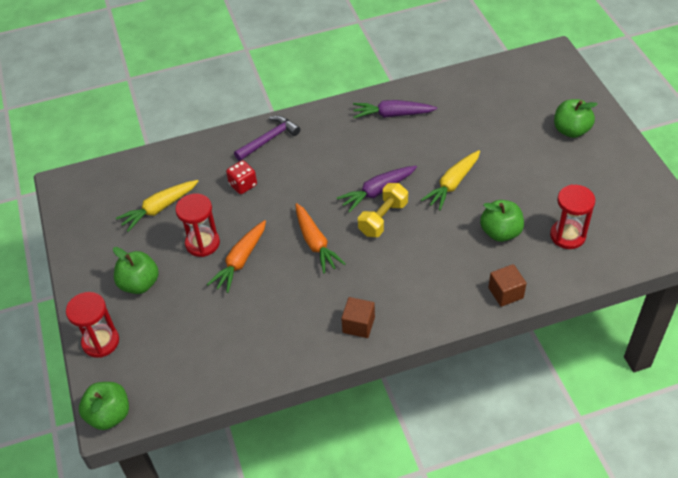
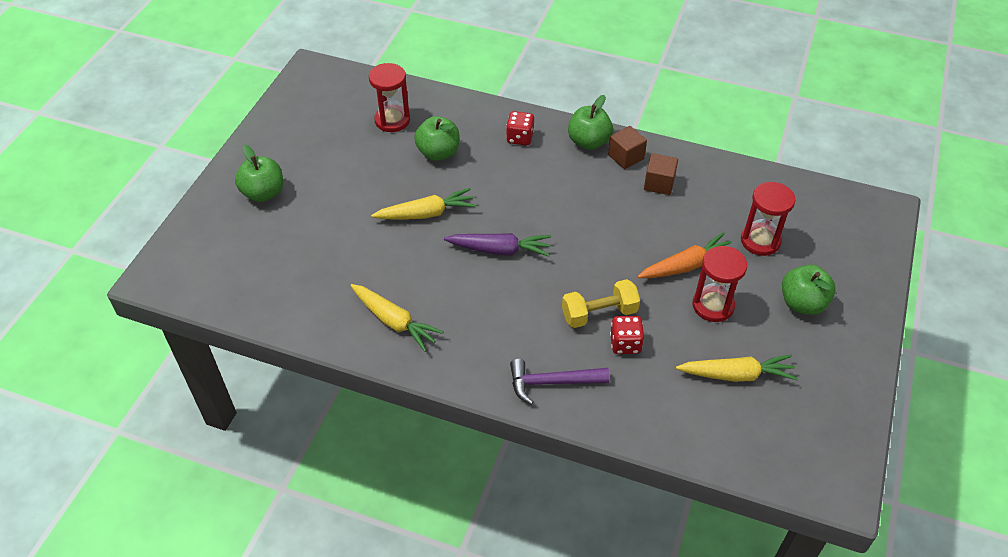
camera: 145 degrees left, 0 degrees up
red hourglass [66,292,119,358] -> red hourglass moved to [741,182,795,256]
green apple [79,382,129,430] -> green apple moved to [568,95,613,150]
orange carrot [295,203,346,273] -> none
purple carrot [353,100,437,118] -> yellow carrot [350,284,444,352]
yellow dumbbell [358,183,408,237] -> yellow dumbbell moved to [562,279,640,328]
brown cube [488,264,527,307] -> brown cube moved to [644,153,678,195]
none -> red dice [506,111,534,145]

